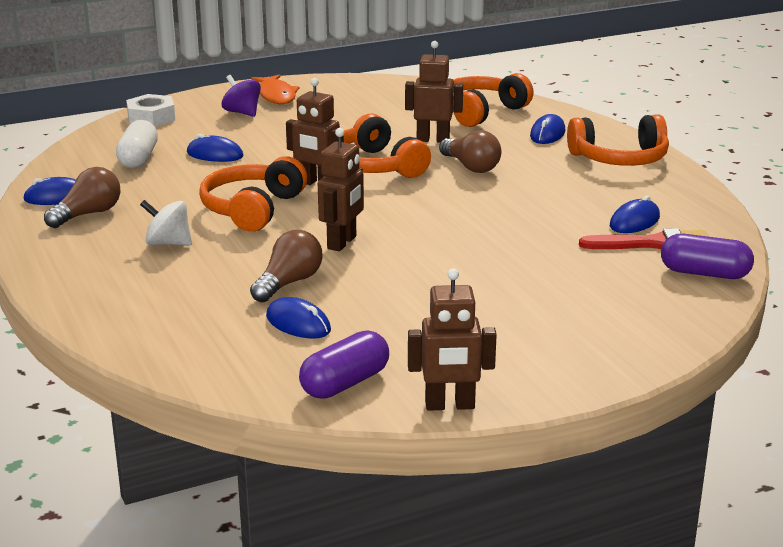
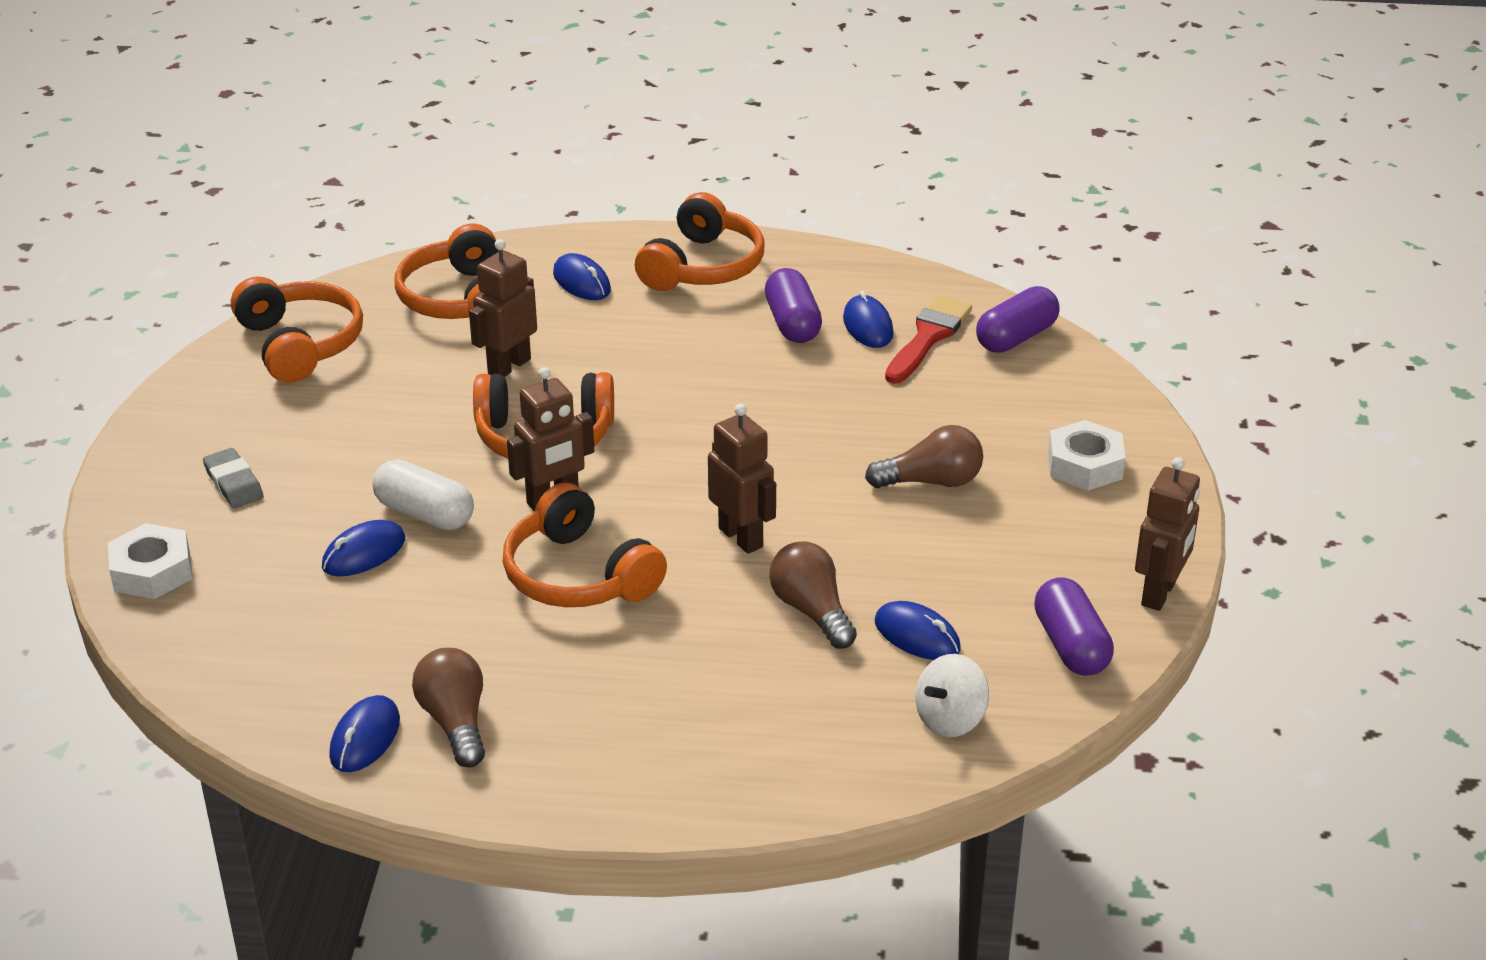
camera: 60 degrees left, 10 degrees up
white capsule [116,120,158,168] -> white capsule moved to [372,459,474,530]
white spinning top [140,200,192,245] -> white spinning top moved to [915,654,989,737]
purple spinning top [222,75,261,117] -> grey eraser [203,448,264,508]
orange fish [251,74,299,104] -> none
blue mouse [266,297,331,339] -> blue mouse turned 60 degrees clockwise [875,601,961,660]
brown light bulb [439,130,501,173] -> brown light bulb moved to [865,425,983,488]
none -> orange headphones [231,276,363,383]
none -> purple capsule [765,268,822,343]
none -> white nut [1048,420,1126,491]

